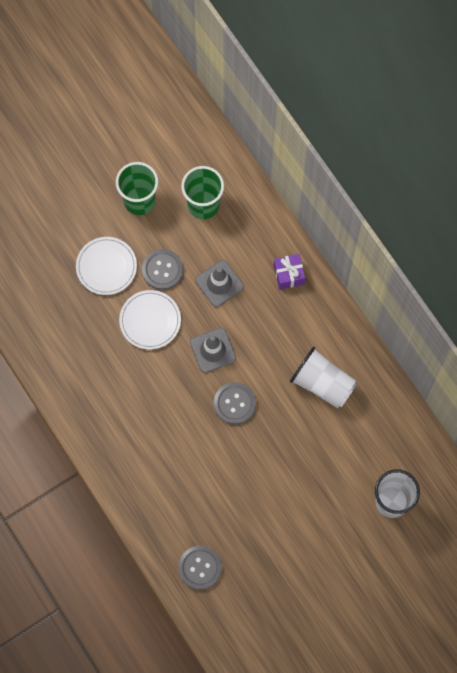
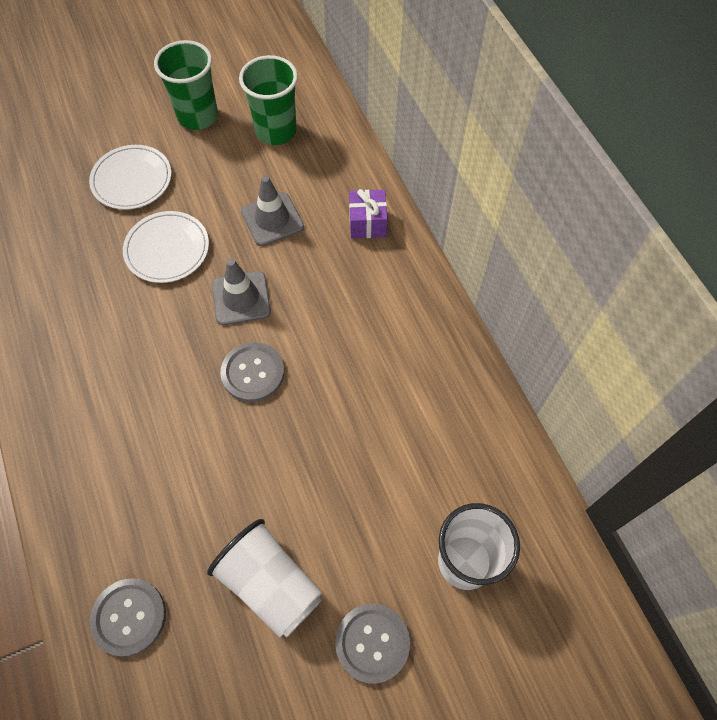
camera: 10 degrees right, 10 degrees down
grey button [142,249,183,290] -> grey button moved to [335,603,410,684]
white cup [290,347,357,408] -> white cup moved to [207,519,322,637]

